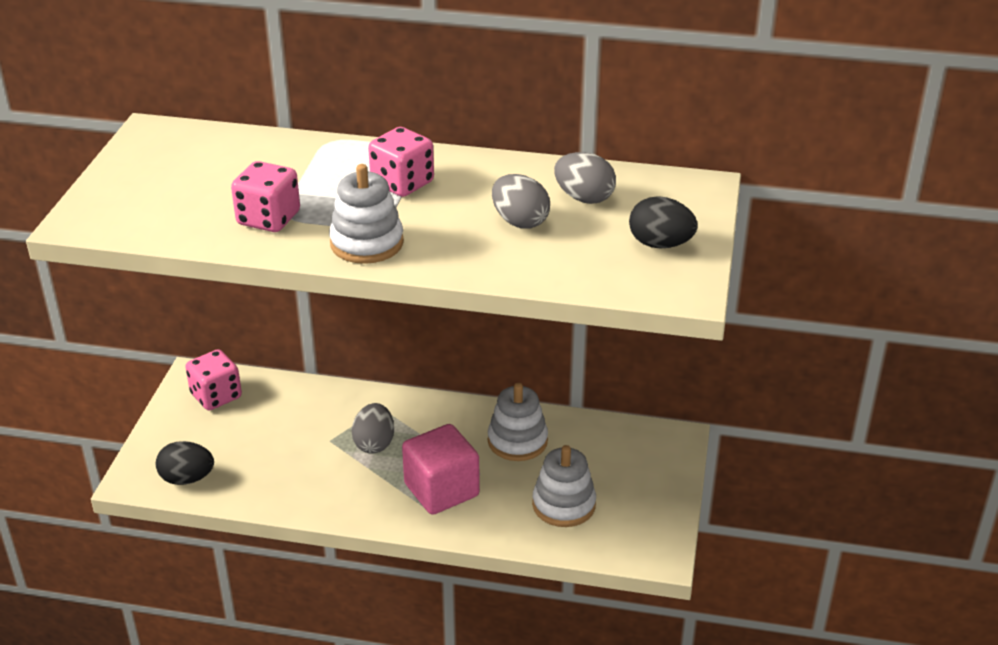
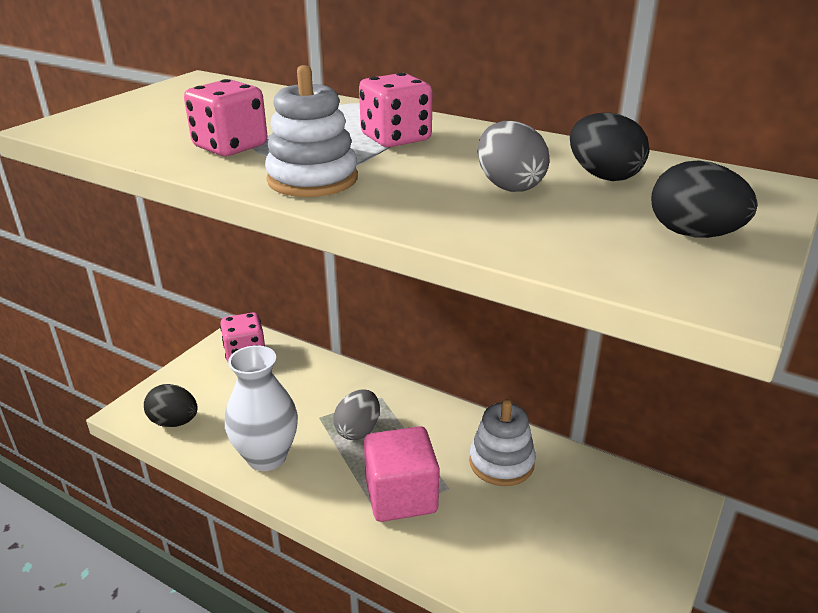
camera: 20 degrees right, 5 degrees down
white stacking toy [532,445,596,527] -> none
grey egg [554,152,616,204] -> black egg [570,113,649,181]
none -> white vase [225,345,298,471]

